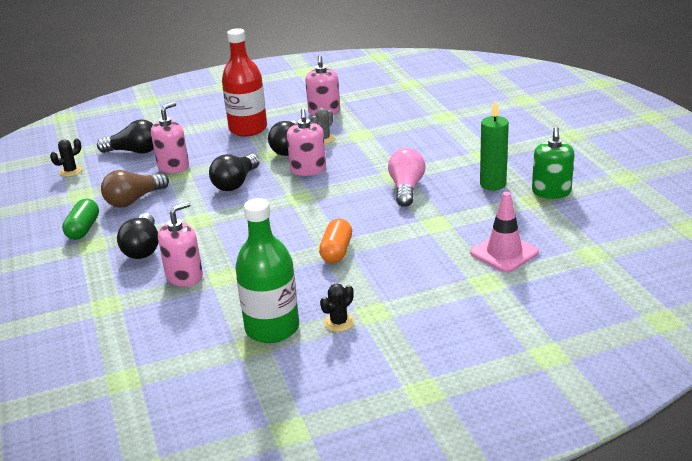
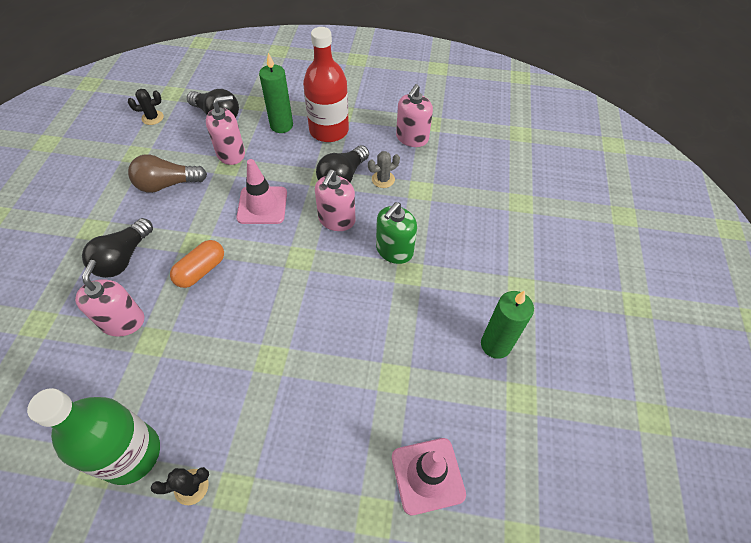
camera: 25 degrees right, 25 degrees up
green capsule [62,199,99,240] -> none
pink soap dispenser [158,202,203,287] -> pink soap dispenser turned 75 degrees counterclockwise [75,260,144,337]
black light bulb [209,154,260,191] -> pink traffic cone [236,159,287,224]
orange capsule [319,219,352,263] -> orange capsule moved to [170,240,224,288]
pink light bulb [388,148,425,207] -> none
green soap dispenser [532,127,575,199] -> green soap dispenser moved to [376,202,417,264]
none -> green candle [259,53,293,133]

